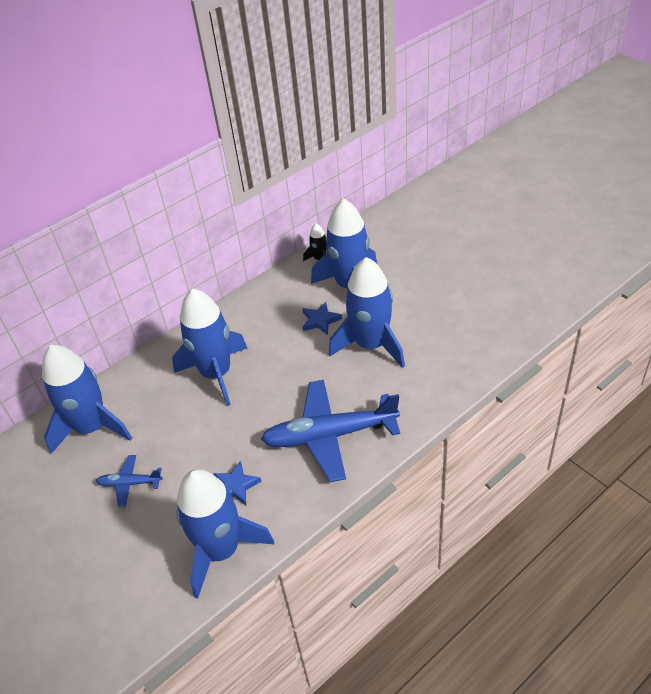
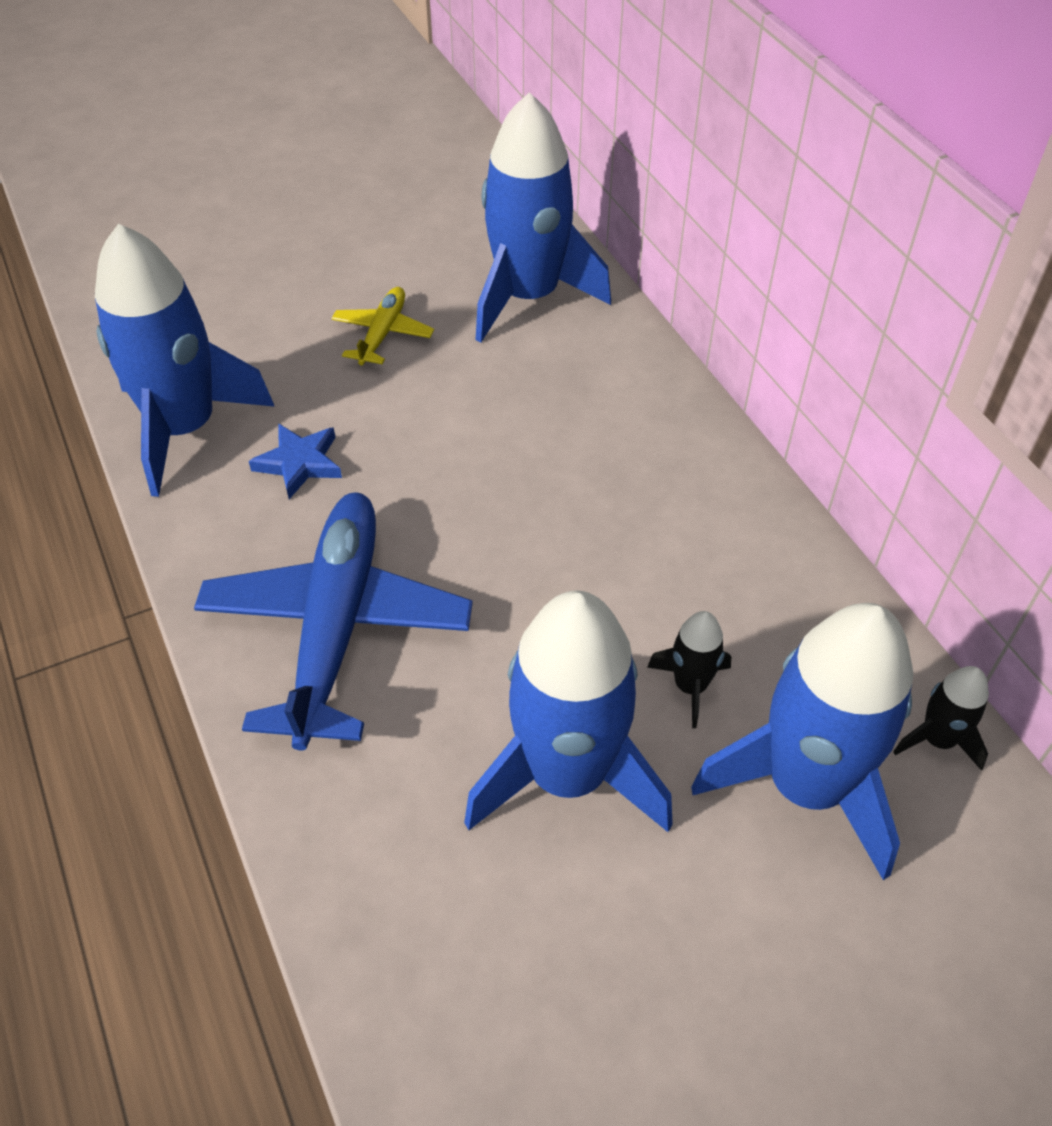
camera: 100 degrees right, 5 degrees up
blue plane [96,455,163,507] -> yellow plane [331,287,434,365]
blue rocket [172,288,247,406] -> none
blue star [303,302,342,335] -> black rocket [647,611,731,728]

